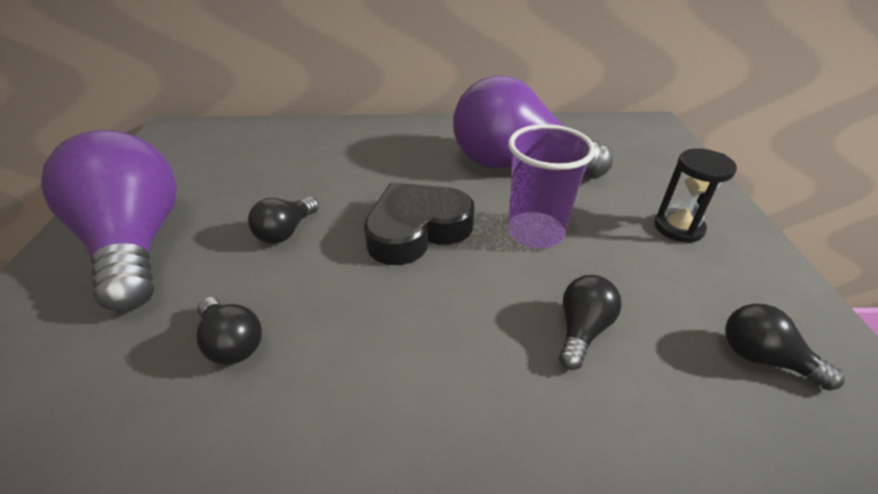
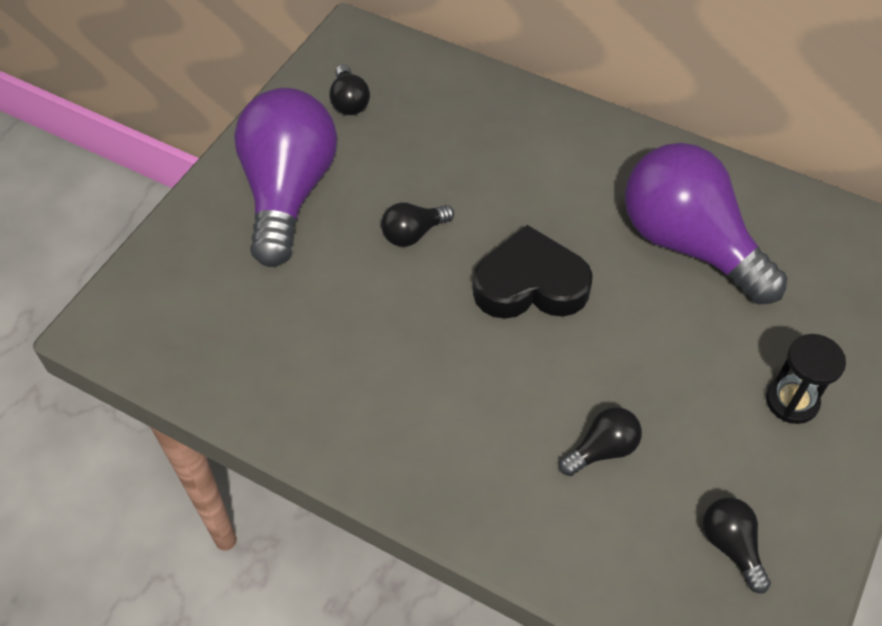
camera: 30 degrees right, 15 degrees up
black light bulb [196,297,262,365] -> black light bulb moved to [329,64,370,115]
purple cup [508,124,596,248] -> none

